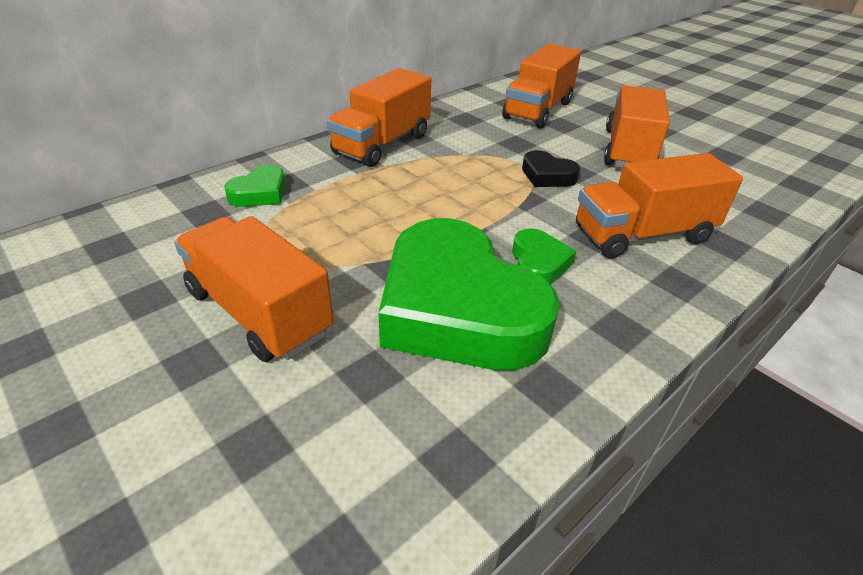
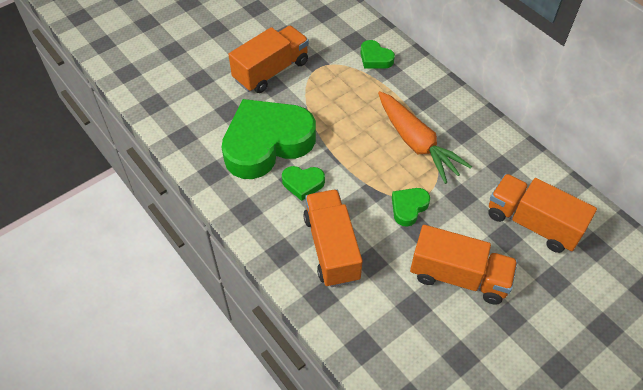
camera: 95 degrees right, 15 degrees up
orange truck [327,68,431,167] -> none
black heart [522,150,580,187] -> green heart [392,188,430,227]
none -> orange carrot [378,91,472,184]

